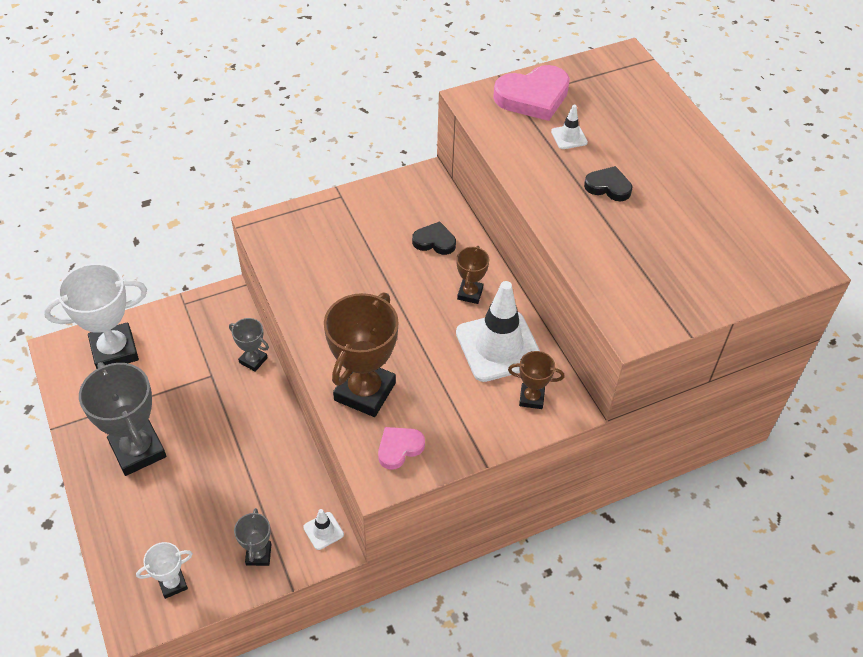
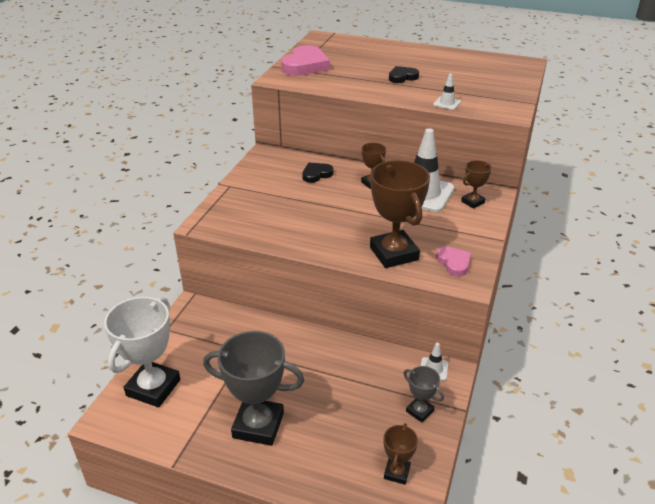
camera: 45 degrees left, 15 degrees down
white trophy [136,542,193,599] -> brown trophy [383,423,418,485]
grey trophy [229,318,269,372] -> none
pink heart [378,427,425,470] -> pink heart turned 150 degrees clockwise [436,247,471,277]
white traffic cone [551,105,588,149] -> white traffic cone moved to [433,74,461,110]

